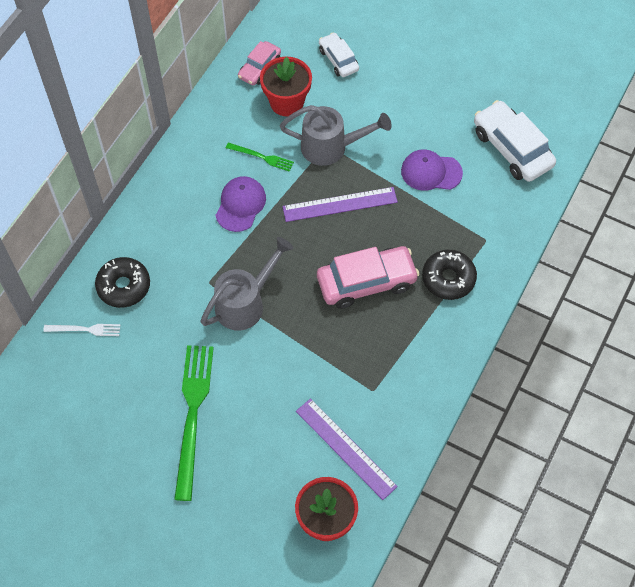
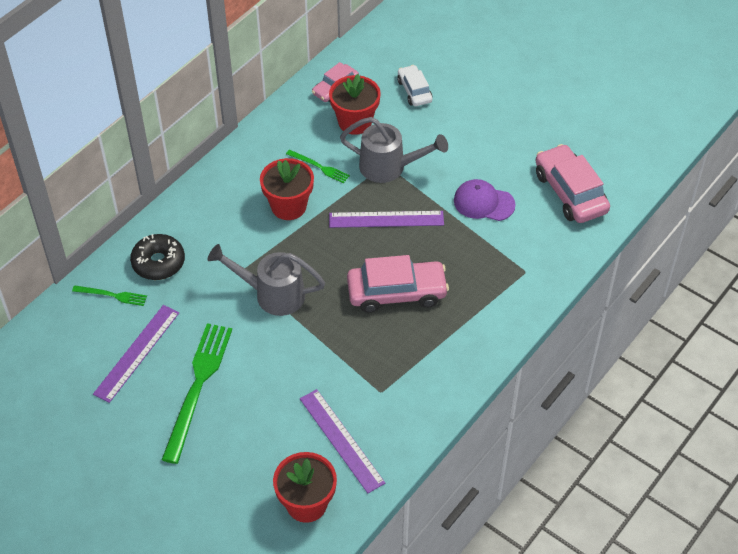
camera: 10 degrees right, 10 degrees down
white fork [43,324,120,336] -> green fork [72,285,147,306]
grey watering can [201,237,294,331] -> grey watering can turned 135 degrees counterclockwise [208,244,325,316]
purple cap [215,176,266,232] -> red flower pot [260,158,314,220]
black donut [422,250,477,300] -> none
white car [474,100,556,182] -> pink car [536,144,610,223]
none -> purple ruler [93,305,179,403]

